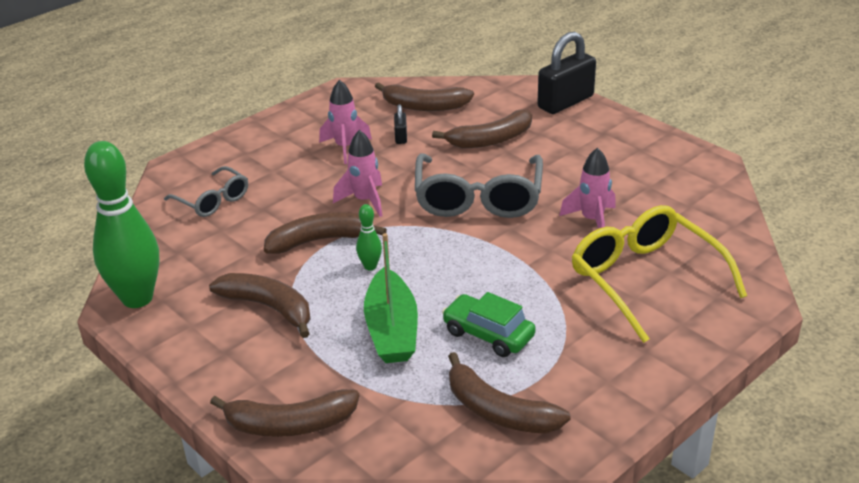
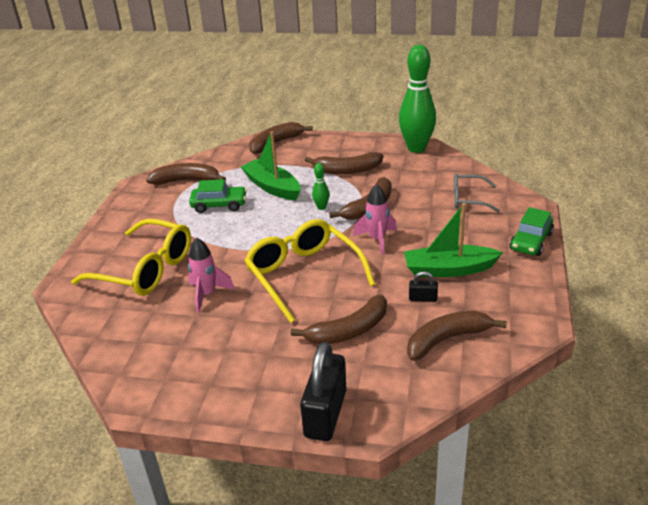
camera: 145 degrees right, 0 degrees up
pink rocket [319,80,372,164] -> green boat [404,203,503,277]
black padlock [394,104,407,144] -> black padlock turned 45 degrees counterclockwise [409,271,438,302]
grey glasses [415,154,543,218] -> yellow glasses [244,219,375,323]
brown banana [432,109,532,148] -> brown banana turned 150 degrees counterclockwise [291,295,387,344]
none -> green car [510,207,554,256]

